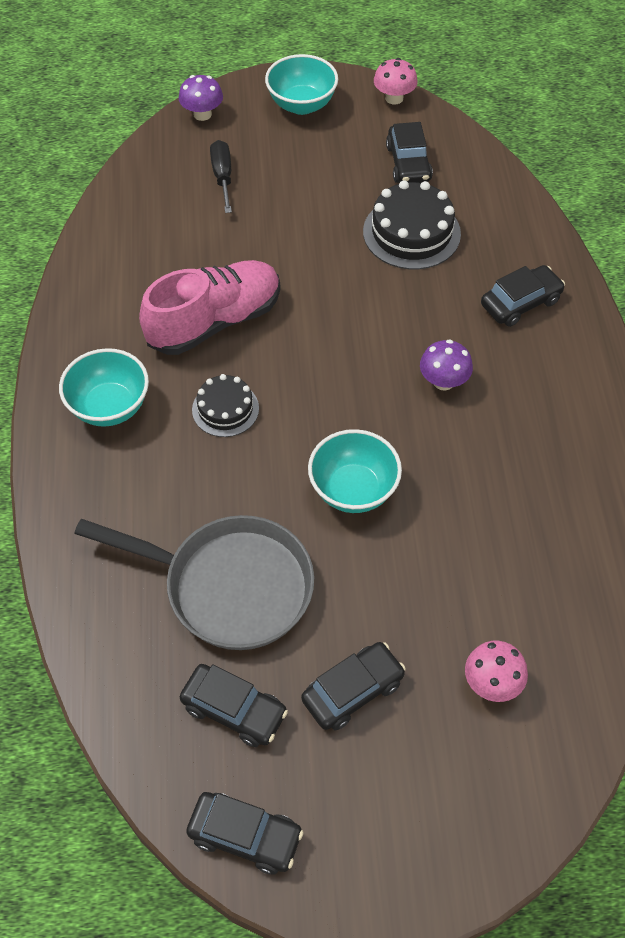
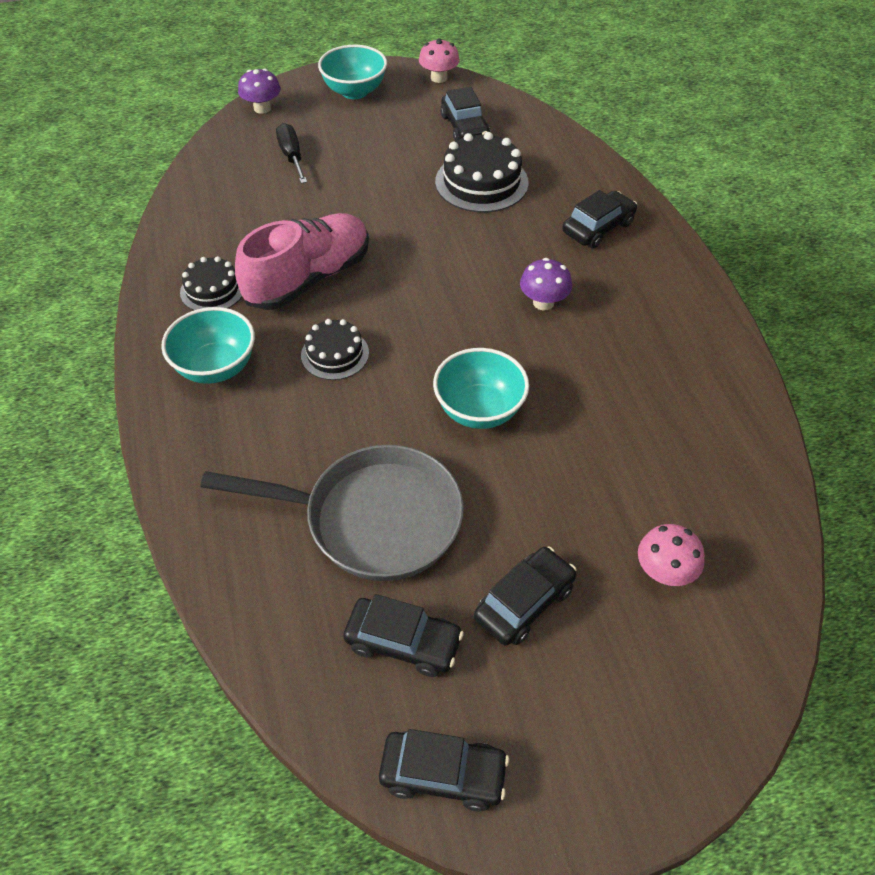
camera: 10 degrees left, 5 degrees down
none -> black cake [180,256,242,310]

